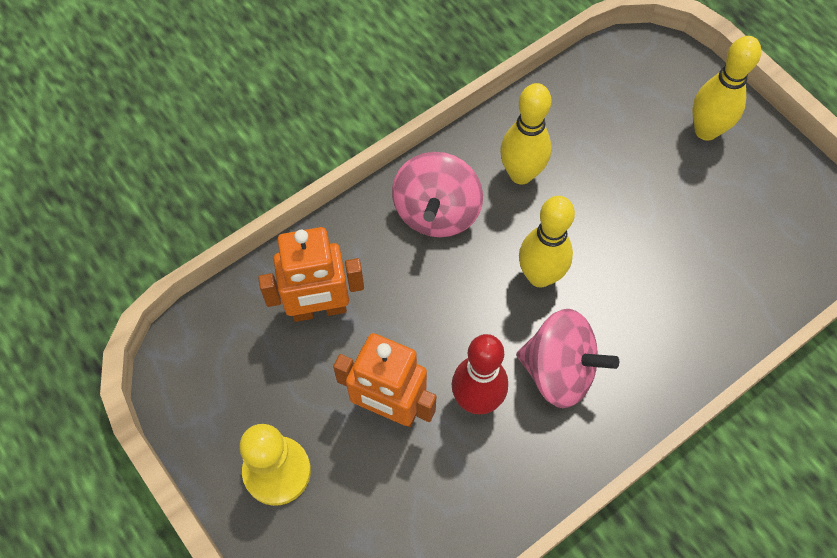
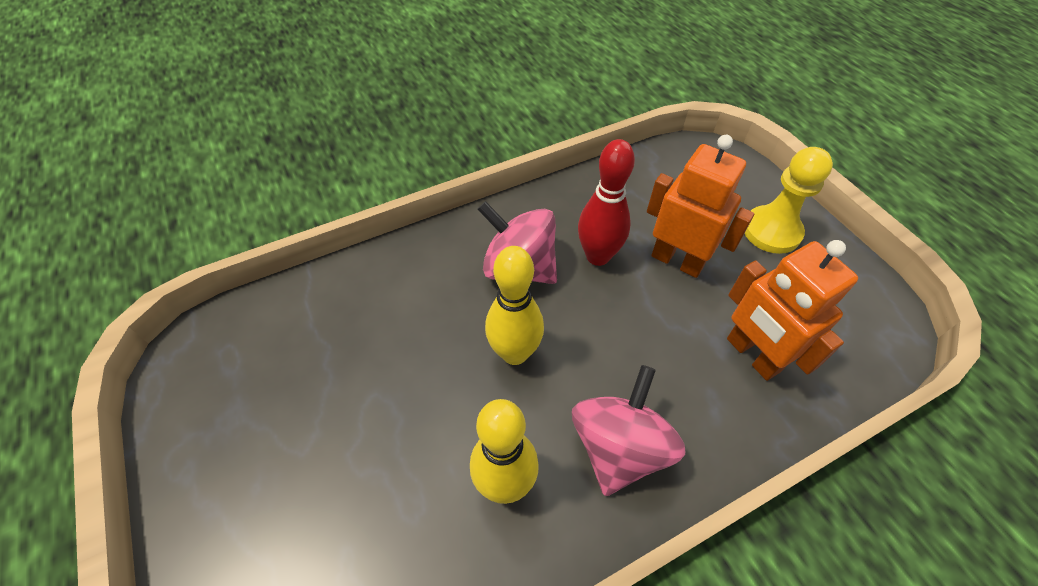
camera: 170 degrees left, 10 degrees down
orange robot [258,227,364,322] -> orange robot turned 120 degrees counterclockwise [727,240,858,381]
yellow bowling pin [692,36,761,141] -> none

